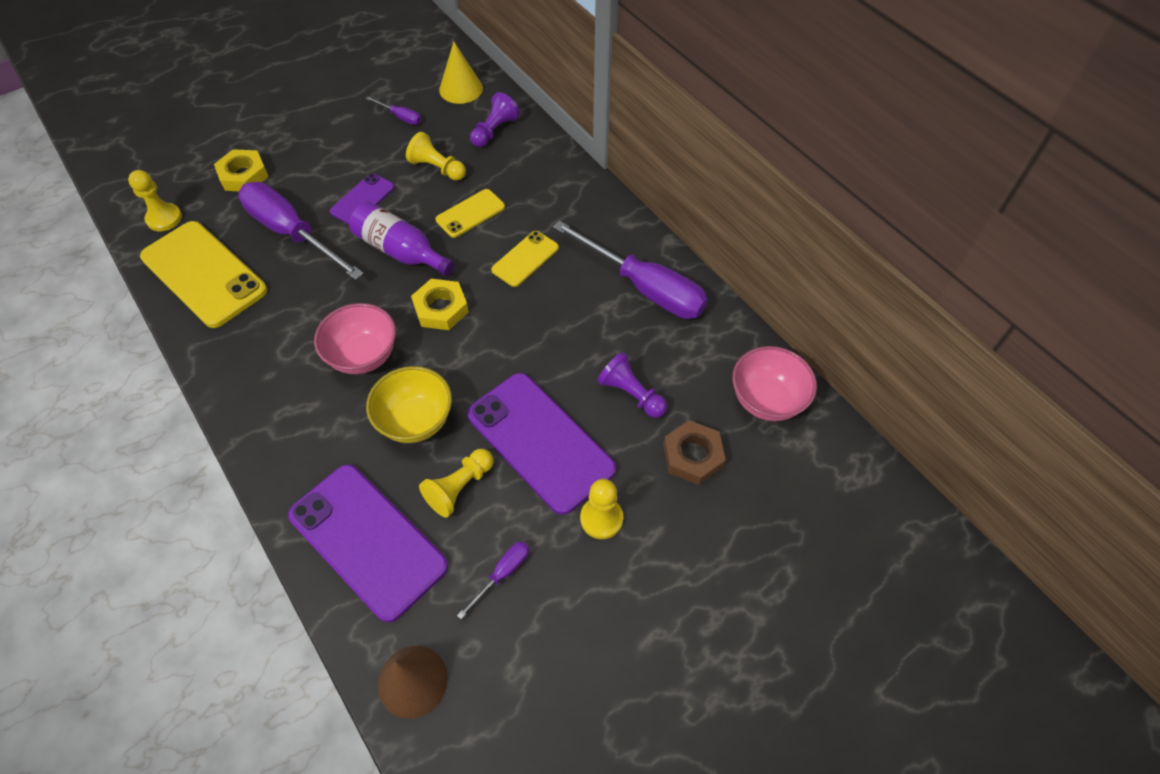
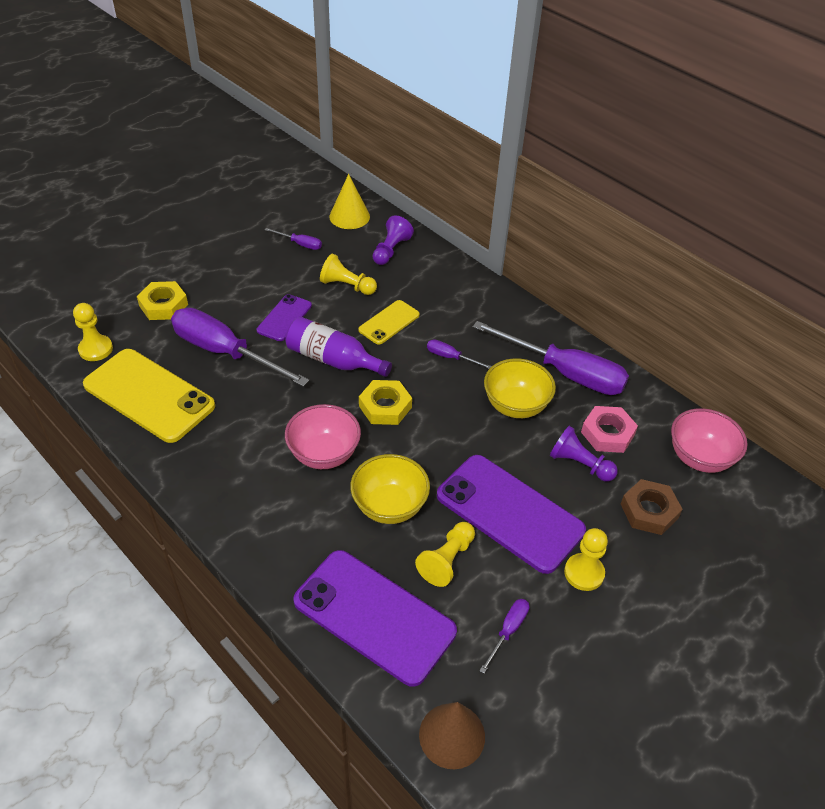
camera: 10 degrees left, 10 degrees down
yellow phone [491,231,559,287] -> purple screwdriver [427,339,492,369]
none -> yellow bowl [484,359,556,418]
none -> pink nut [581,406,638,453]

